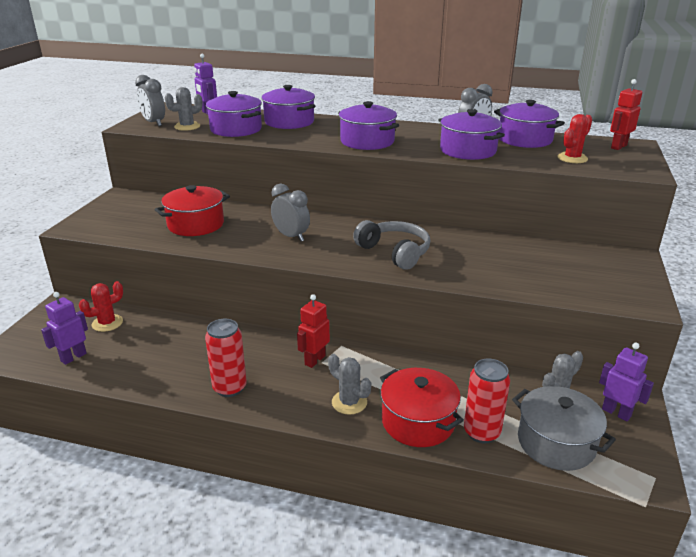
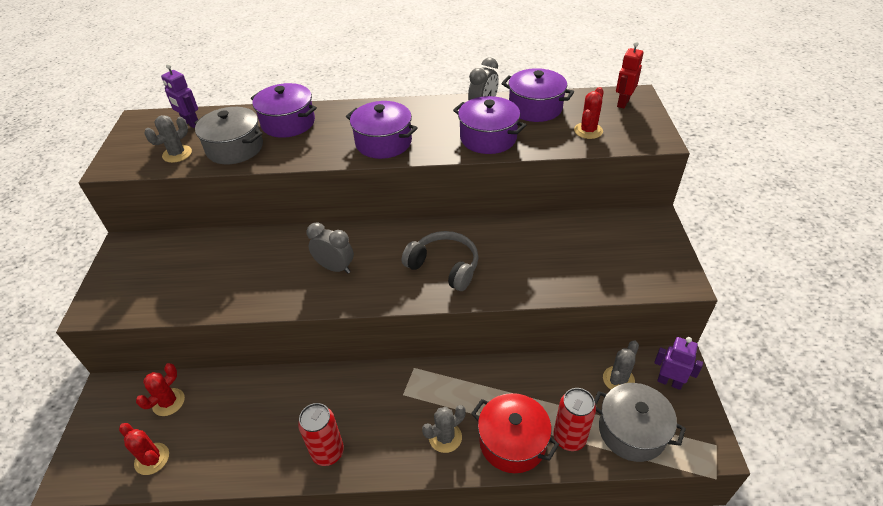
camera: 15 degrees left, 15 degrees up
purple robot [41,292,88,365] -> red cactus [119,423,169,475]
grey clock [135,75,165,126] -> none
red pot [155,185,230,236] -> none
purple pot [206,91,262,137] -> grey pot [195,107,263,164]
red robot [297,294,330,368] -> none
grey cactus [328,354,371,415] -> grey cactus turned 60 degrees counterclockwise [422,405,466,453]

